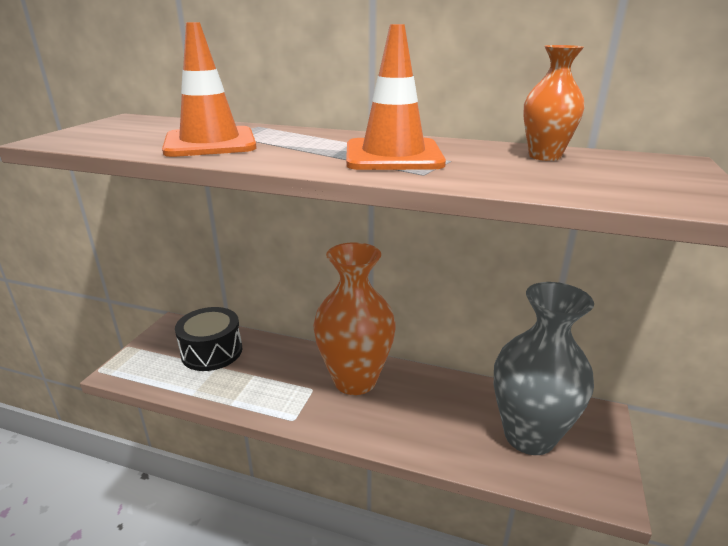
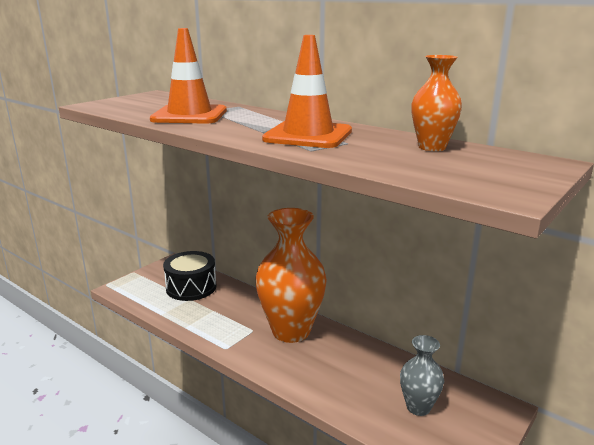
camera: 20 degrees right, 5 degrees down
grey vase [494,282,594,455] -> grey vase [400,335,444,416], size x0.51

